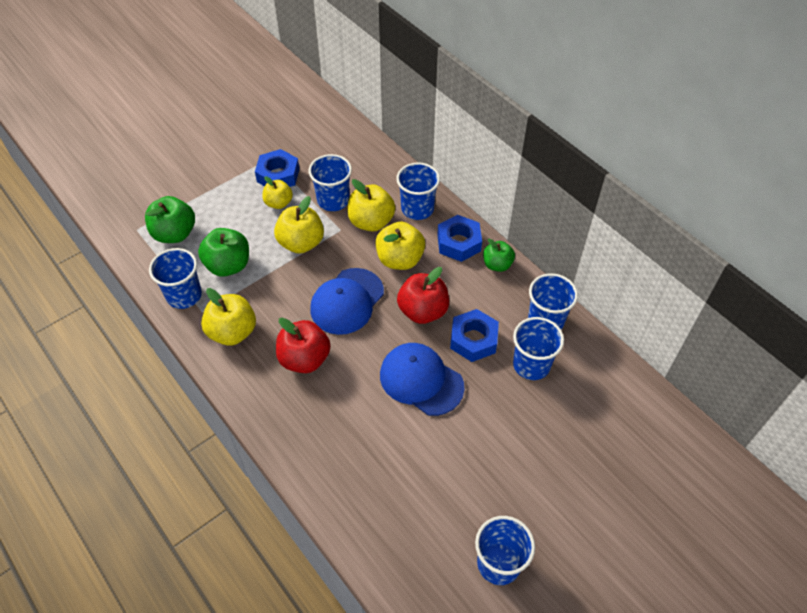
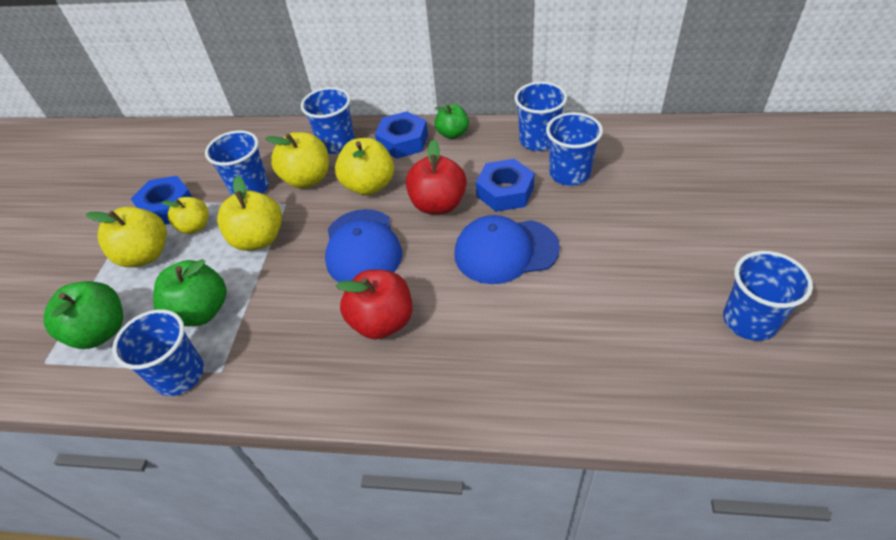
camera: 40 degrees left, 5 degrees down
yellow apple [201,288,256,346] -> yellow apple moved to [86,207,167,267]

